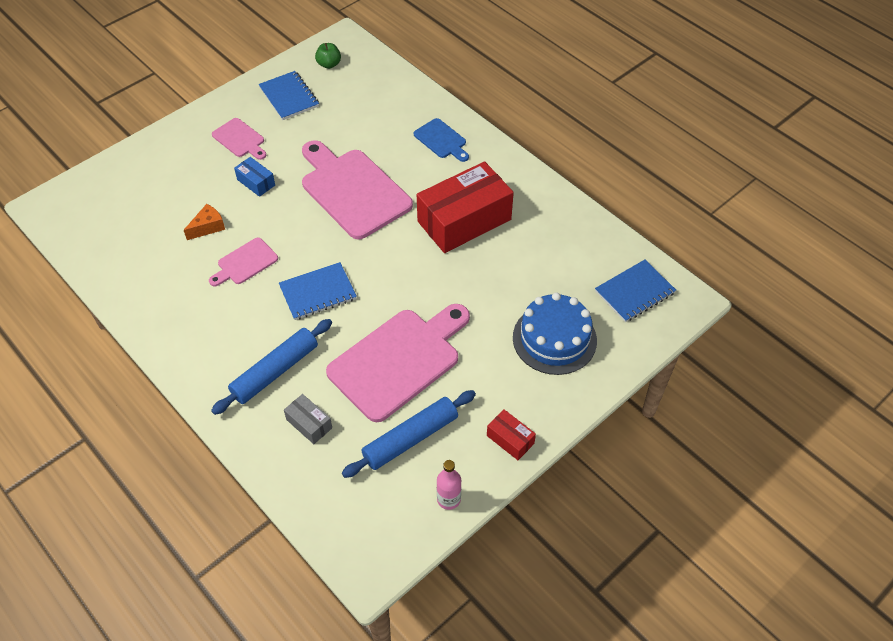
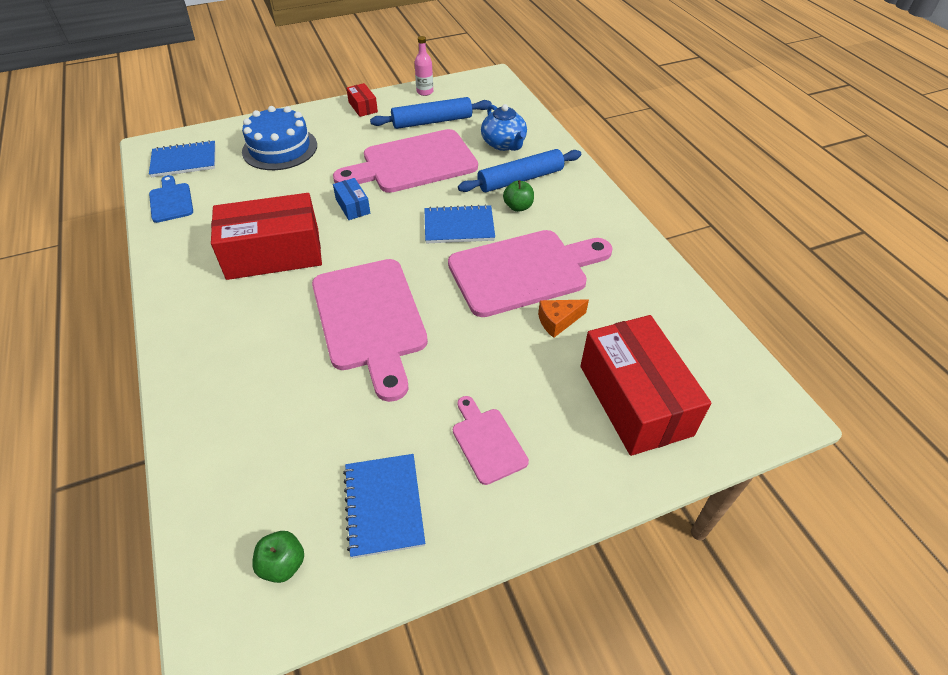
camera: 160 degrees left, 5 degrees down
pink cutting board [209,238,278,287] -> pink cutting board [448,230,612,317], size x2.06
blue box [234,157,275,197] -> blue box moved to [333,178,370,220]
grey box [284,394,332,444] -> blue teapot [481,104,527,151]
blue cutting board [414,118,469,162] -> blue cutting board moved to [149,175,193,223]
none -> green apple [503,180,534,212]
none -> red box [581,315,711,456]

